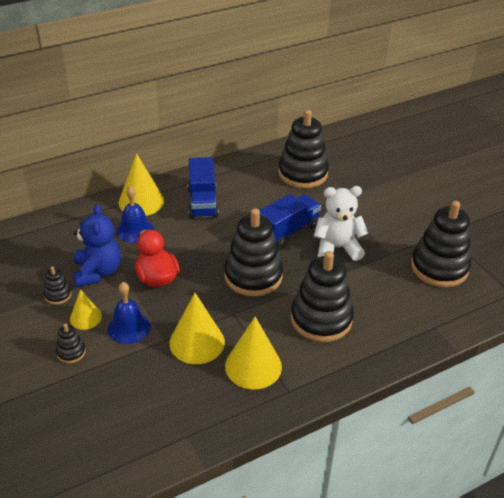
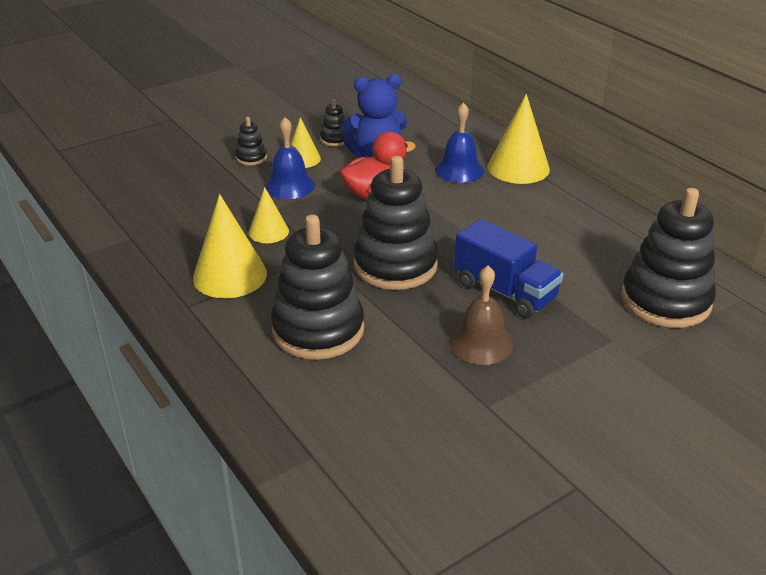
camera: 85 degrees right, 5 degrees down
yellow cone [169,293,225,364] -> yellow cone [249,187,289,243], size x0.59
blue truck [188,157,219,219] -> none
white teddy bear [314,186,368,261] -> brown bell [449,265,513,365]
black stacking toy [411,201,471,287] -> none

